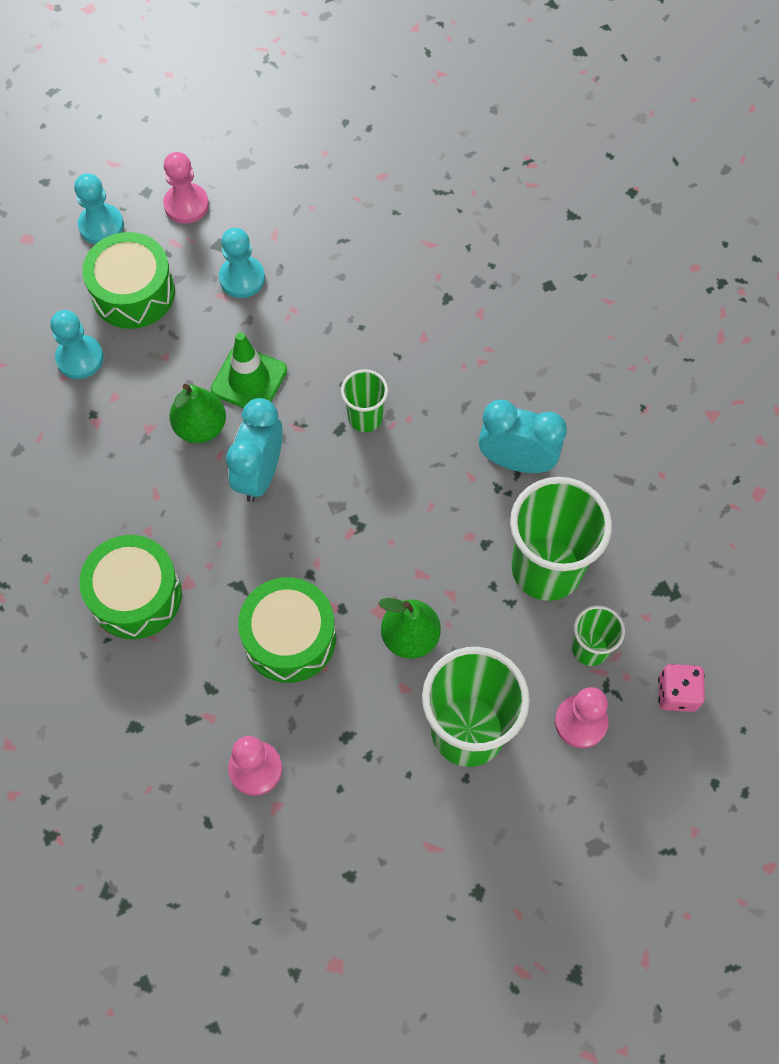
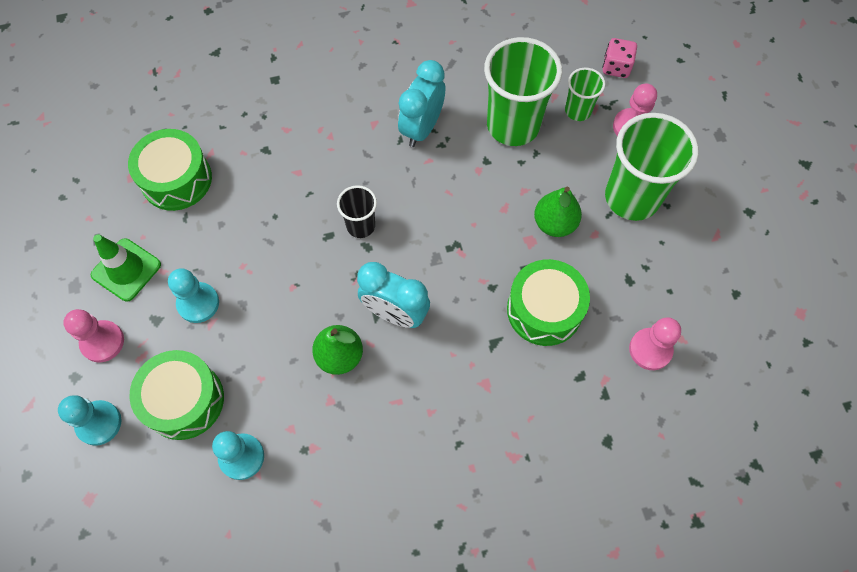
camera: 80 degrees left, 0 degrees up
green drum [79,535,182,639] -> green drum moved to [128,129,212,211]
green traffic cone [211,332,287,408] -> green traffic cone moved to [91,234,161,302]
green cup [341,369,388,432] -> black cup [337,185,377,238]

